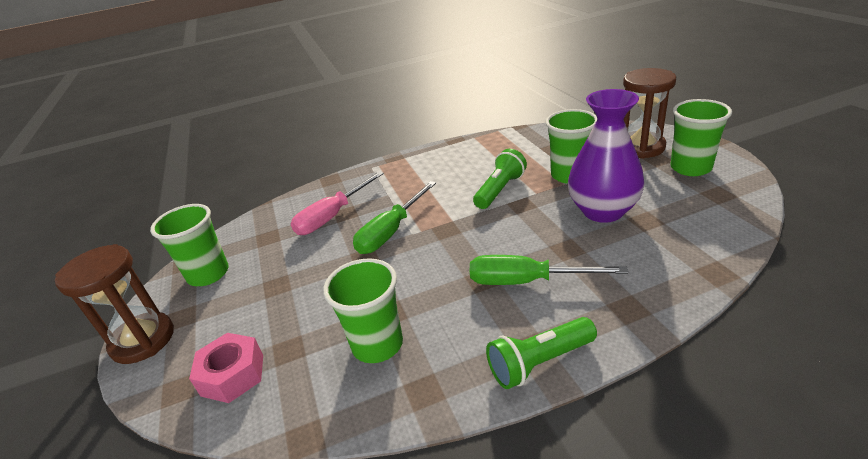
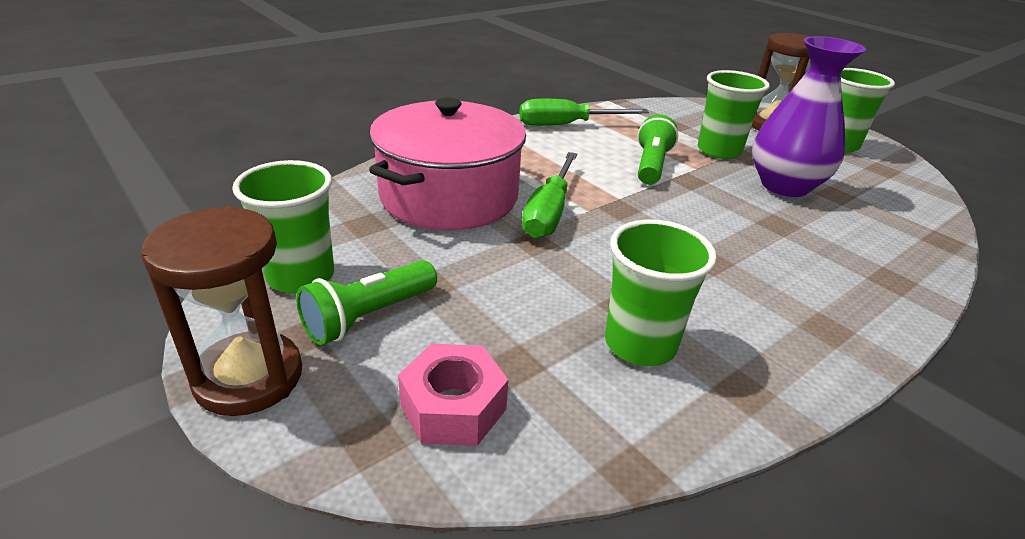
camera: 25 degrees left, 0 degrees up
pink screwdriver [291,172,384,235] -> pink pot [369,98,526,230]
green screwdriver [470,255,628,285] -> green screwdriver moved to [519,99,649,126]
green flashlight [486,317,597,389] -> green flashlight moved to [296,260,437,345]

